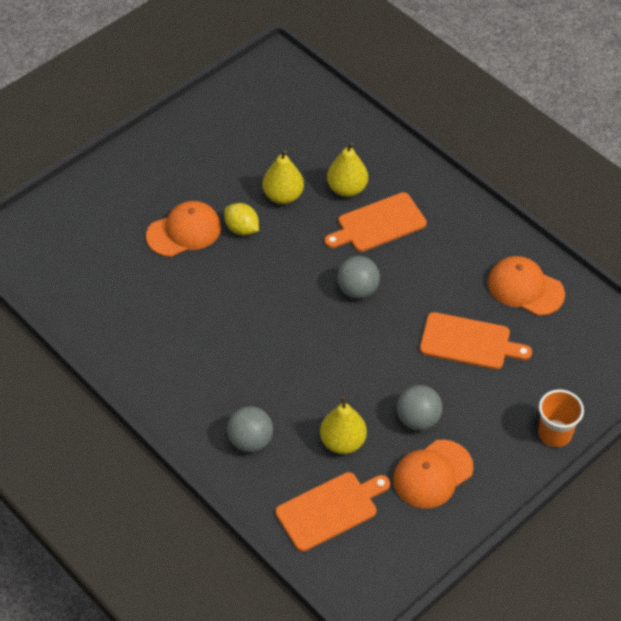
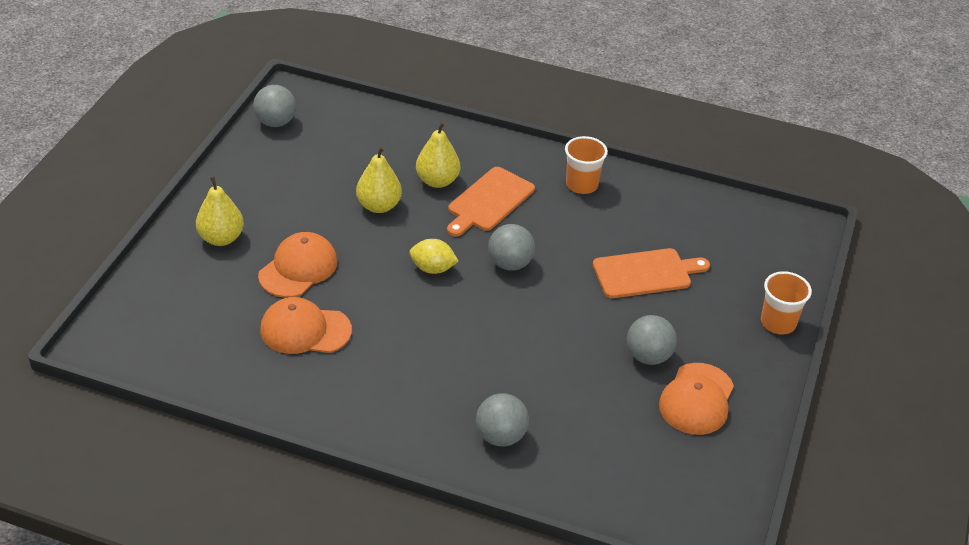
camera: 30 degrees left, 10 degrees down
yellow lemon [224,203,259,235] -> yellow lemon moved to [409,239,459,274]
orange cutting board [275,472,390,552] -> none
yellow pear [320,396,367,454] -> yellow pear moved to [196,176,244,246]
orange cap [488,256,565,316] -> orange cap moved to [260,297,352,354]
none -> grey ball [253,85,296,127]
none -> orange cup [565,136,608,194]

